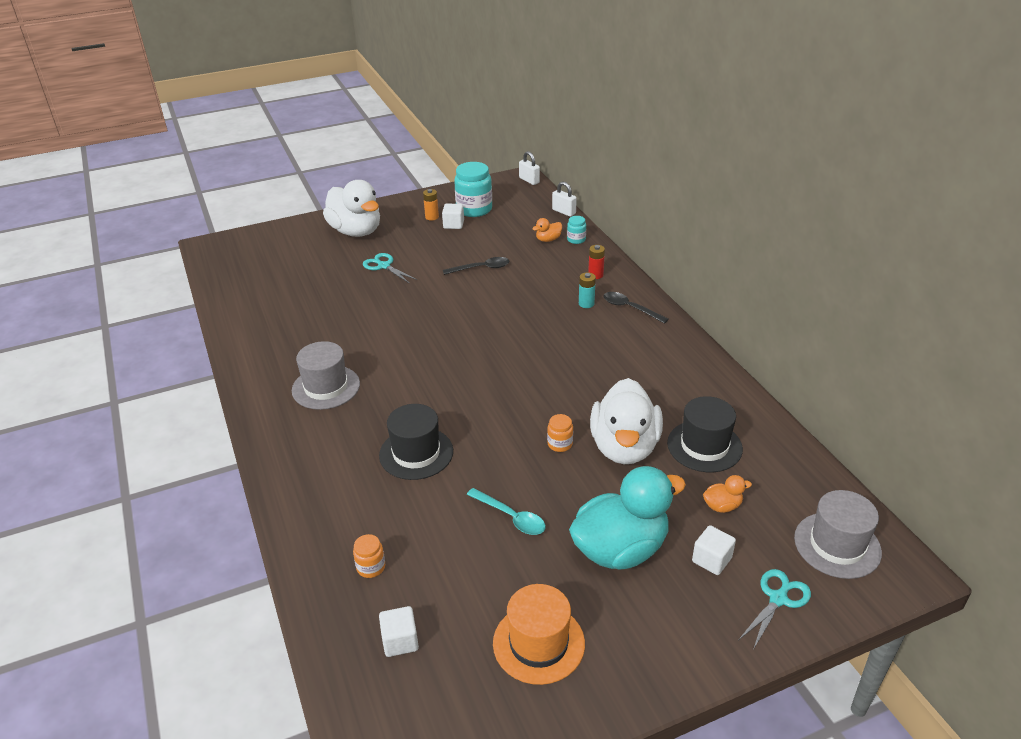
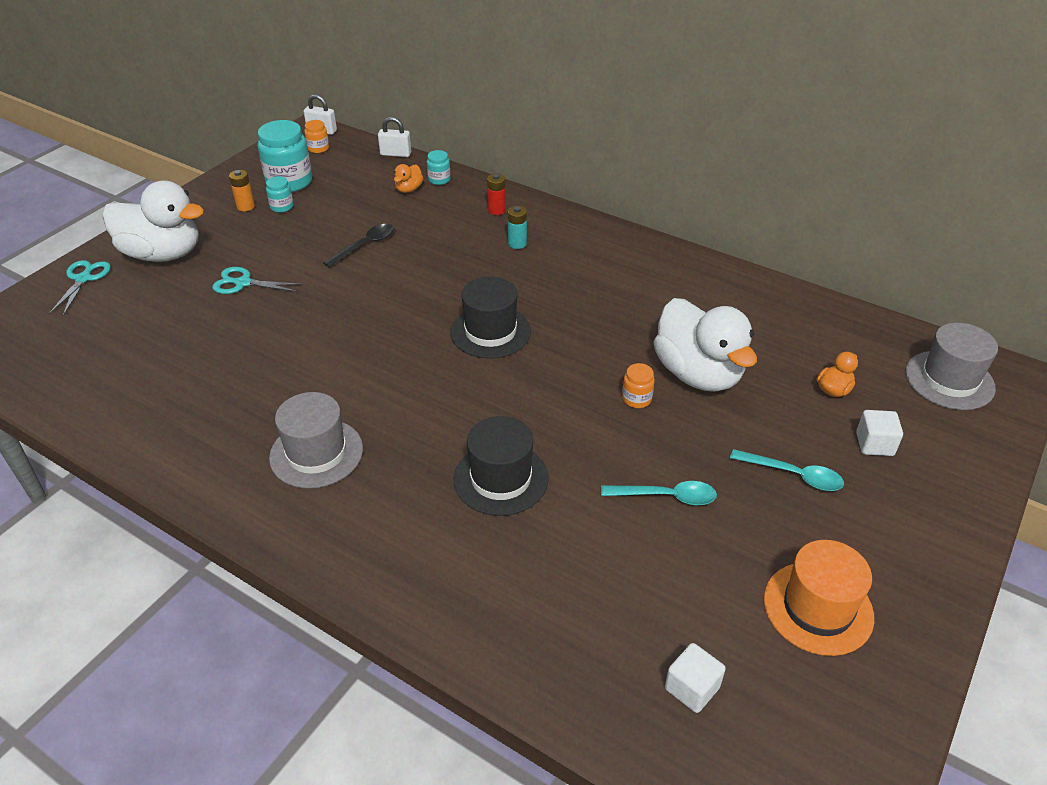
camera: 35 degrees left, 5 degrees up
orange jar [353,534,385,578] -> orange jar moved to [304,120,329,153]
white cube [442,204,464,229] -> turquoise jar [266,176,294,213]
turquoise duck [569,466,686,570] -> turquoise spoon [730,449,844,491]
black spoon [603,292,669,324] -> none
black hat [667,396,743,472] -> black hat moved to [450,277,531,358]
turquoise scissors [739,569,811,650] -> turquoise scissors moved to [49,260,111,316]

